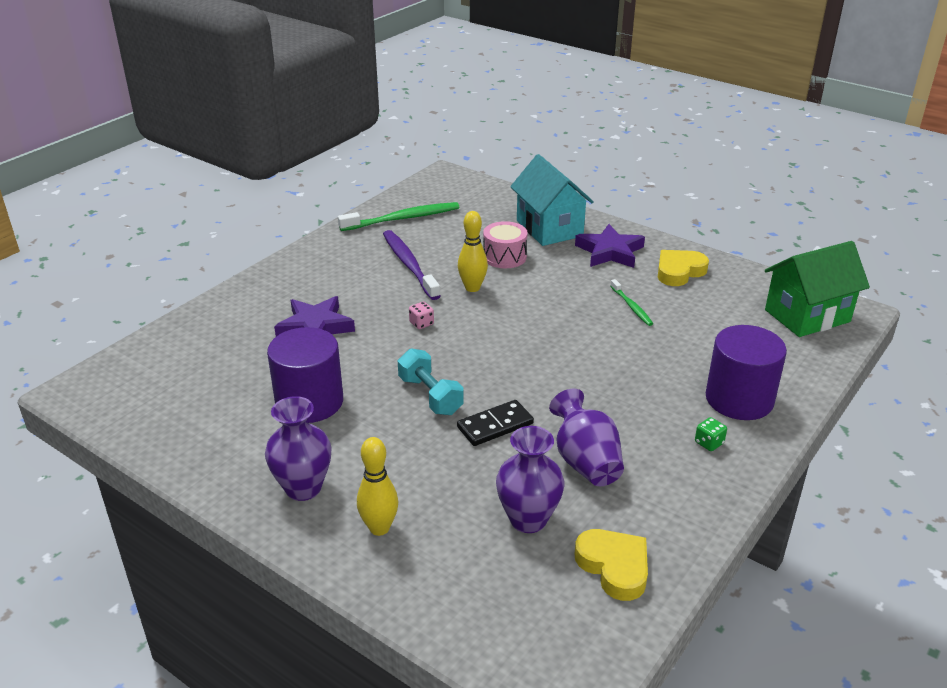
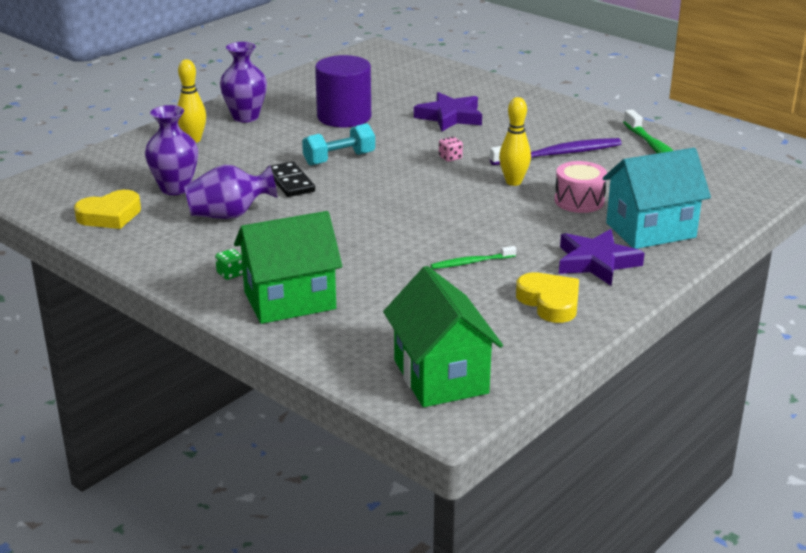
camera: 95 degrees right, 5 degrees down
purple cylinder [706,325,787,420] -> green house [234,211,342,324]

